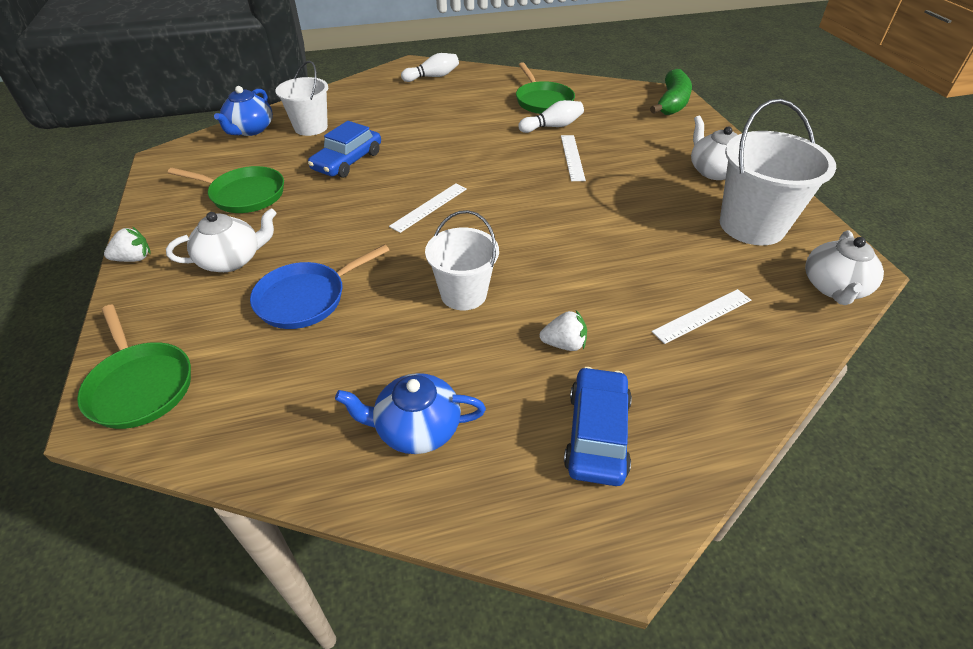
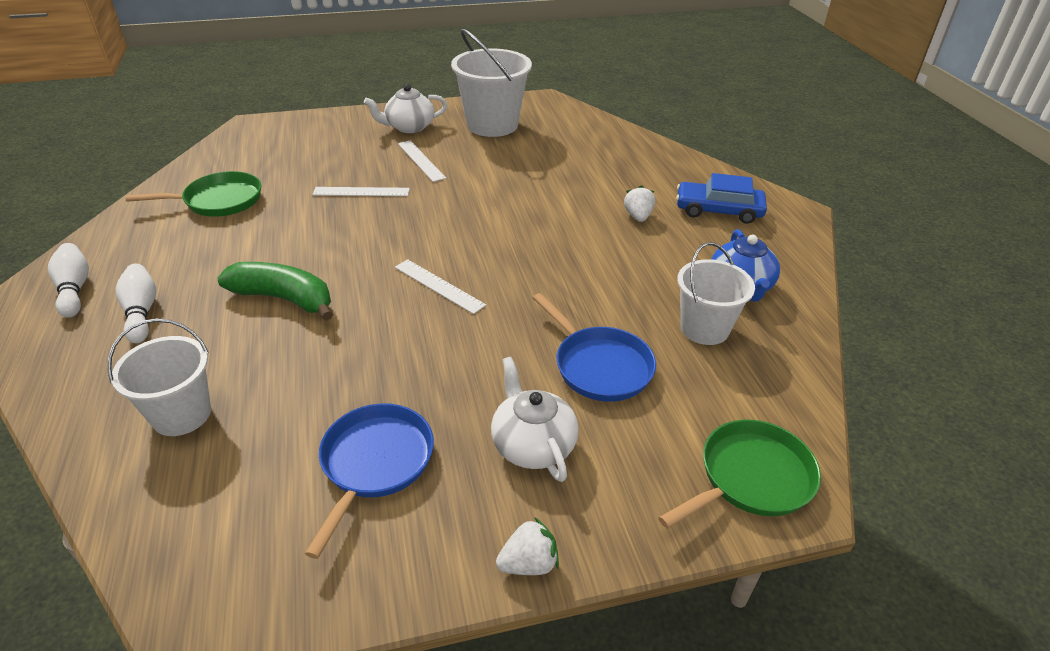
camera: 90 degrees left, 5 degrees down
white strawberry [104,227,151,262] -> white strawberry turned 90 degrees clockwise [496,517,559,575]
green pan [168,166,284,213] -> blue pan [305,403,434,559]
blue teapot [214,86,273,136] -> none
blue car [308,121,381,178] -> none
white bucket [425,210,499,310] -> white bucket moved to [677,242,755,345]
white bowling pin [518,100,584,133] -> white bowling pin moved to [115,264,156,343]
green banana [650,69,692,115] -> green banana moved to [217,262,333,321]
white ruler [651,289,751,344] -> white ruler moved to [398,140,446,182]
white teapot [805,230,884,305] -> none

